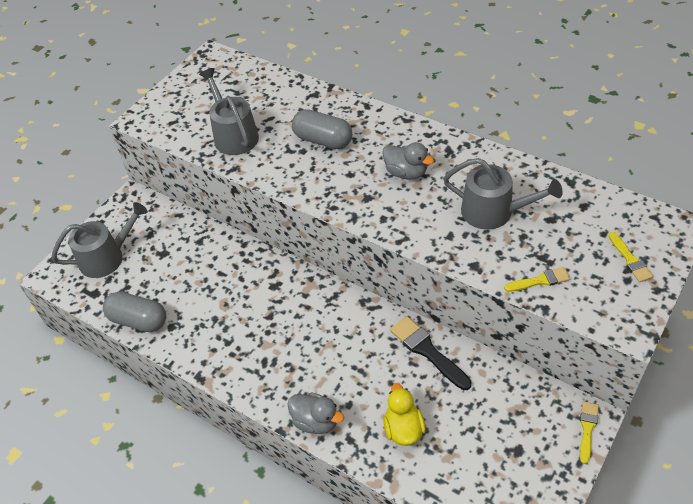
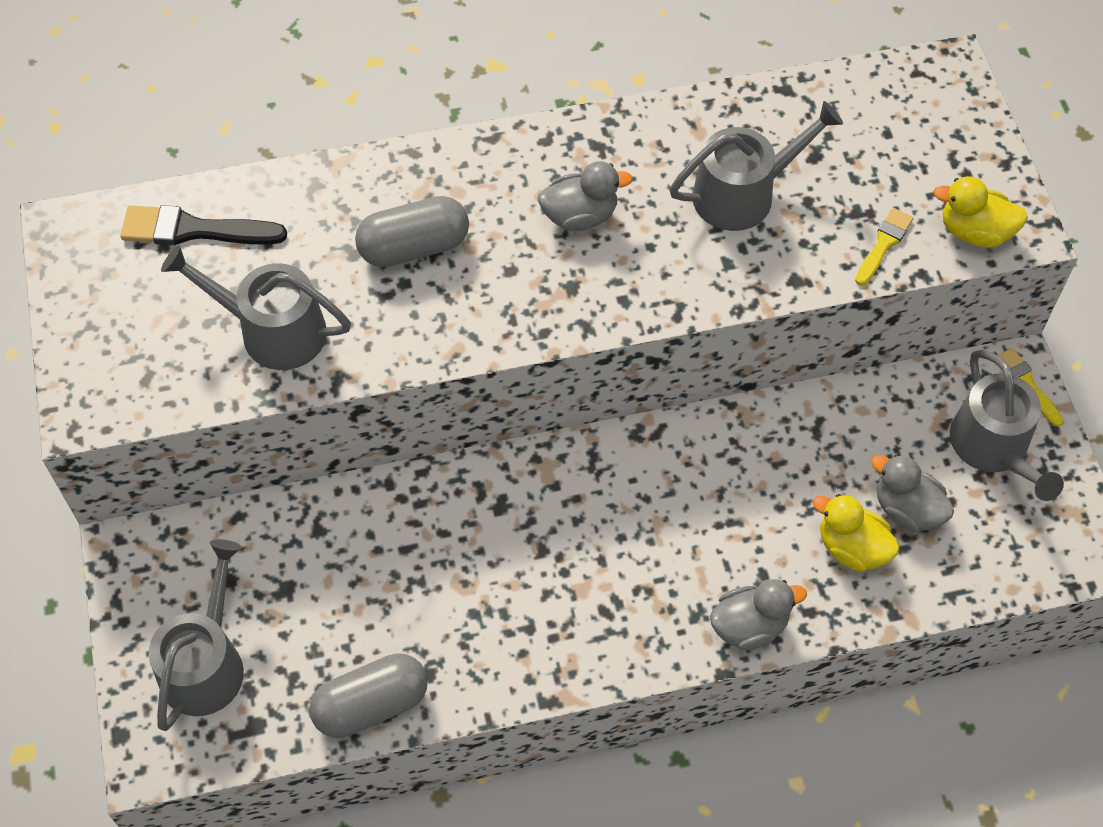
camera: 50 degrees left, 10 degrees up
black brush [390,316,471,390] -> black brush moved to [121,205,287,245]
yellow brush [609,232,653,282] -> none
none -> grey duck [871,454,954,532]
none -> yellow duck [933,176,1028,248]
none -> grey watering can [950,350,1064,501]

